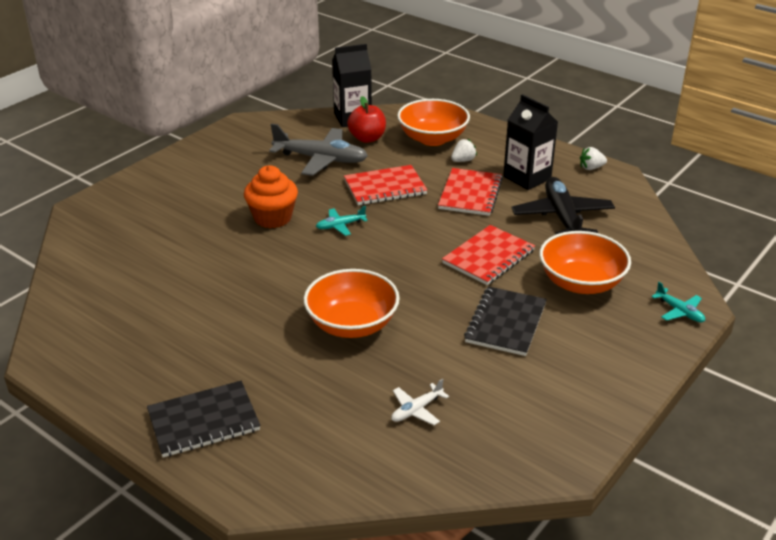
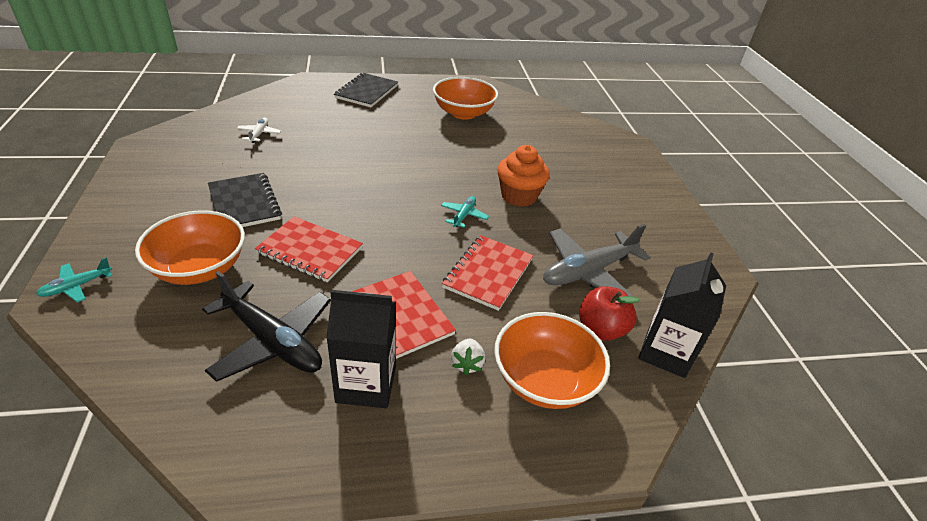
camera: 130 degrees right, 5 degrees up
orange bowl [304,269,400,338] -> orange bowl moved to [433,77,498,120]
red notebook [442,225,535,285] -> red notebook turned 60 degrees counterclockwise [255,216,363,283]
white strawberry [580,147,607,170] -> none
turquoise plane [651,282,705,322] -> turquoise plane turned 45 degrees counterclockwise [36,257,112,302]

